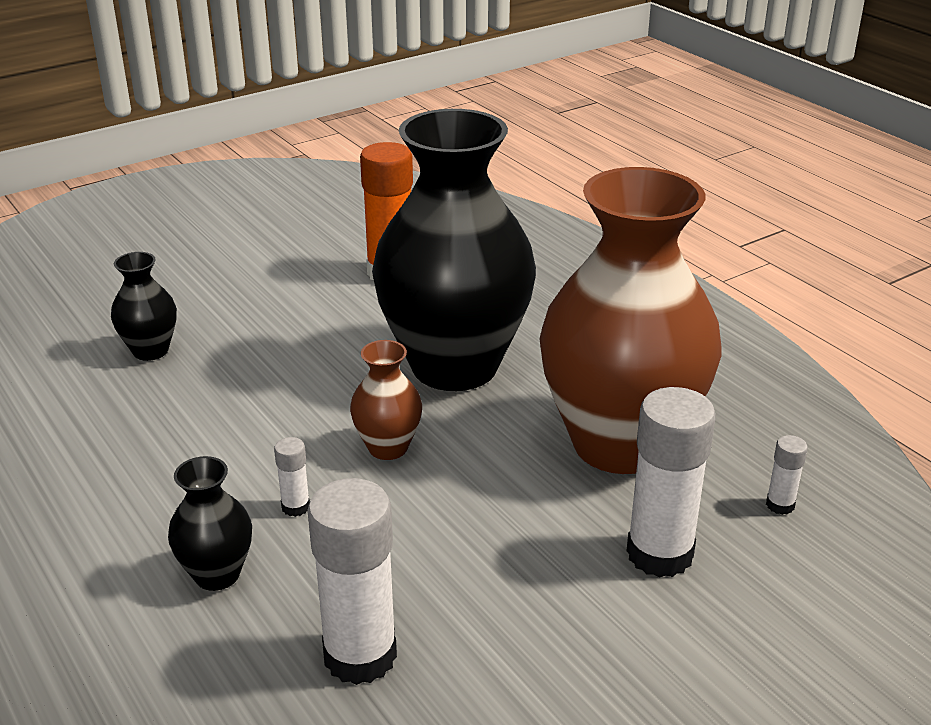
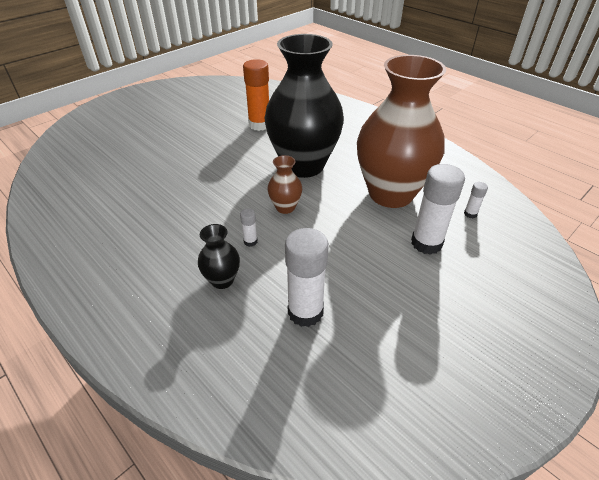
camera: 10 degrees left, 10 degrees up
black vase [111,252,177,361] -> none

